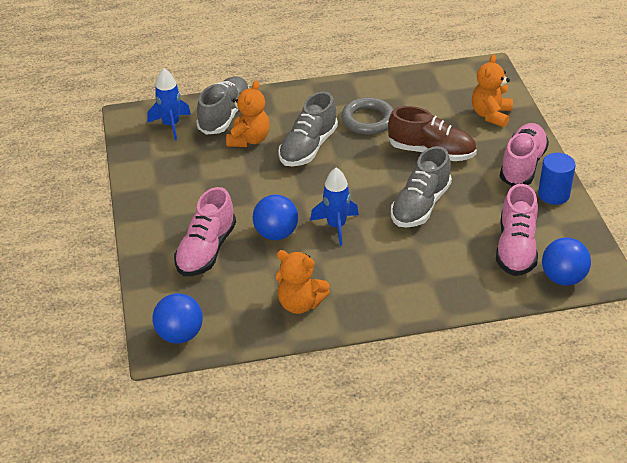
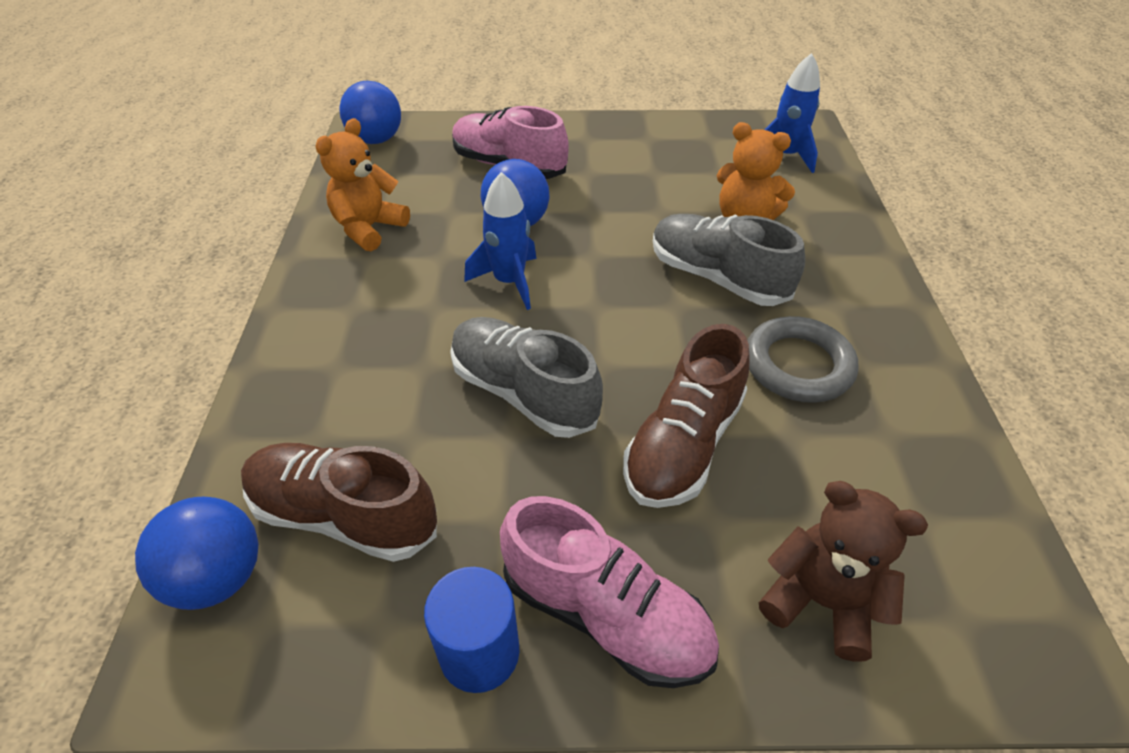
camera: 100 degrees right, 5 degrees up
grey shoe [196,76,249,135] -> none
orange teddy bear [472,54,513,127] -> brown teddy bear [759,481,928,662]
pink shoe [496,184,538,276] -> brown shoe [241,443,437,562]

